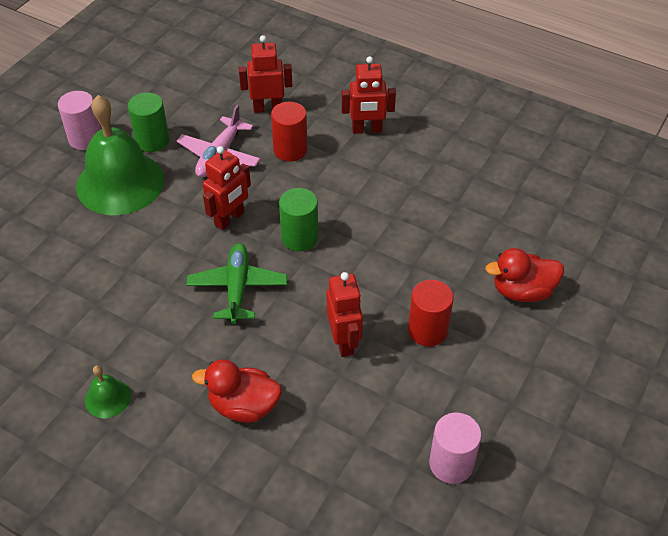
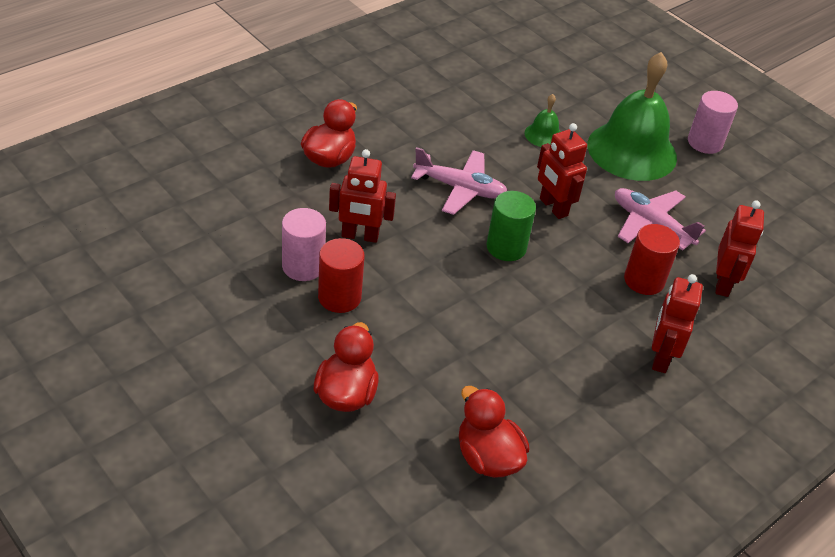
camera: 105 degrees right, 5 degrees down
green bell [85,365,131,418] -> green bell moved to [525,94,561,147]
green cylinder [128,93,169,152] -> none
green plane [186,243,287,324] -> pink plane [411,147,507,215]
pink cylinder [429,413,482,484] -> pink cylinder moved to [282,208,326,281]
none -> red duck [459,386,529,478]

